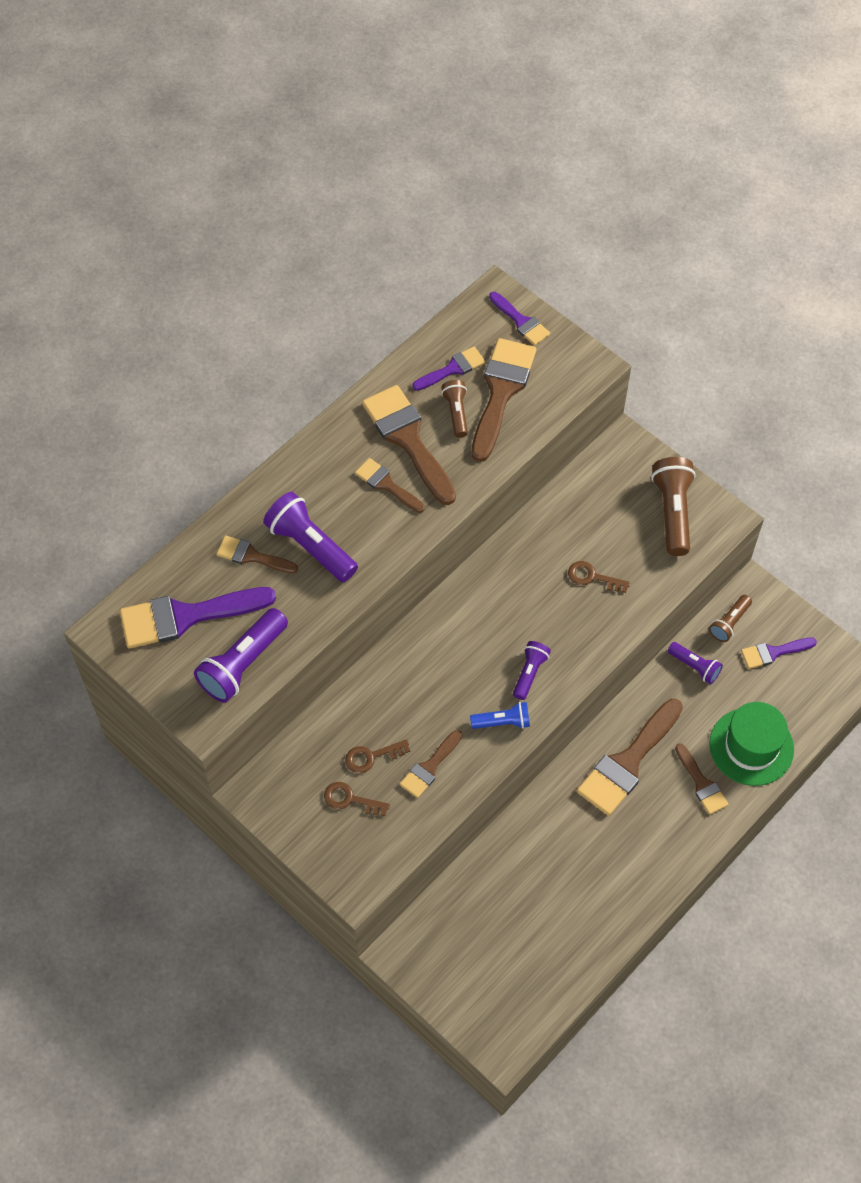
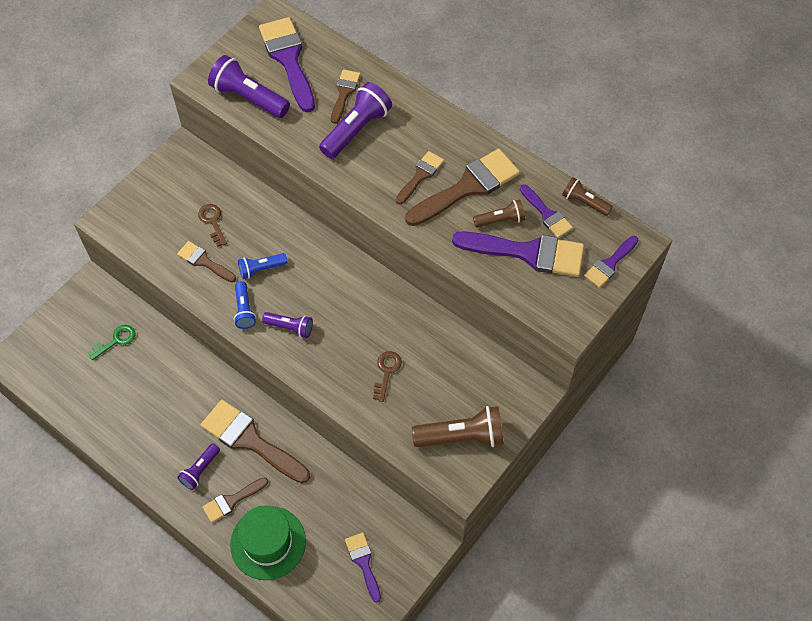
camera: 85 degrees right, 0 degrees up
brown key [324,782,390,816] -> none
brown brush [471,338,536,462] -> purple brush [452,231,584,277]
purple flashlight [668,642,723,684] -> purple flashlight moved to [177,443,220,490]
brown flashlight [709,595,752,642] -> brown flashlight moved to [562,177,613,216]
none -> green key [88,325,136,360]
none -> blue flashlight [238,253,288,279]

